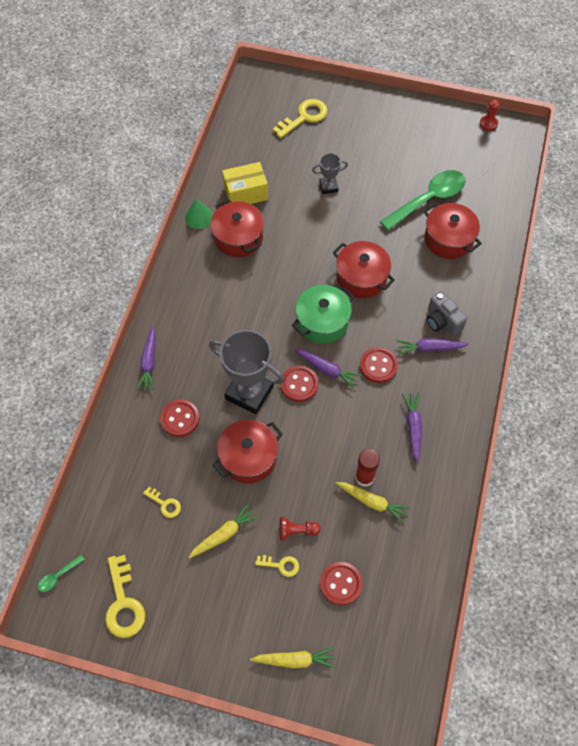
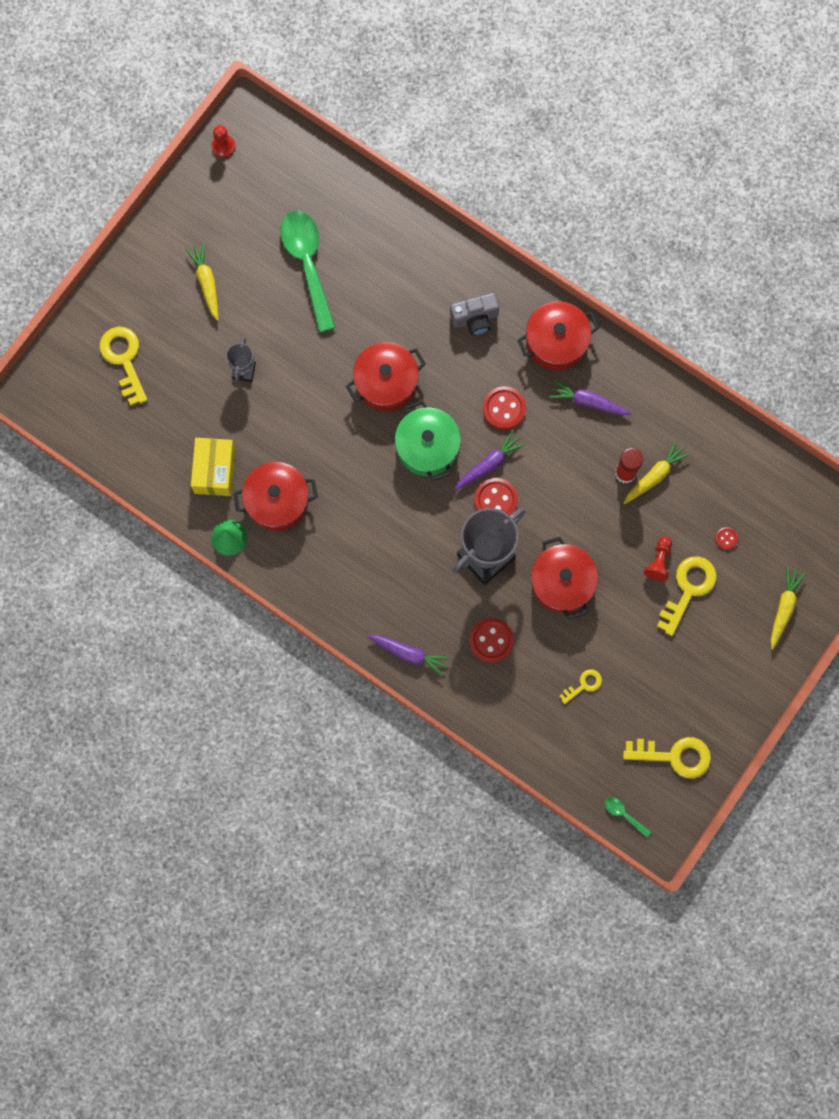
camera: 70 degrees left, 15 degrees up
green spoon [38,555,85,592] -> green spoon turned 150 degrees clockwise [605,797,651,837]
yellow carrot [189,503,259,558] -> yellow carrot moved to [186,243,219,321]
yellow key [255,555,299,577] -> yellow key [657,556,717,636], size x1.85
red button [320,562,363,606] -> red button [715,527,738,550], size x0.51
purple carrot [397,338,469,355] -> none
red pot [424,203,482,259] -> red pot moved to [518,301,599,370]

